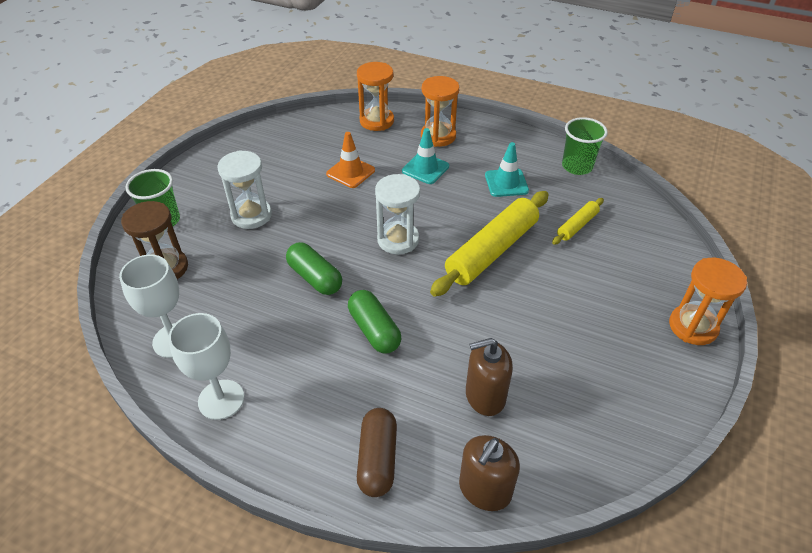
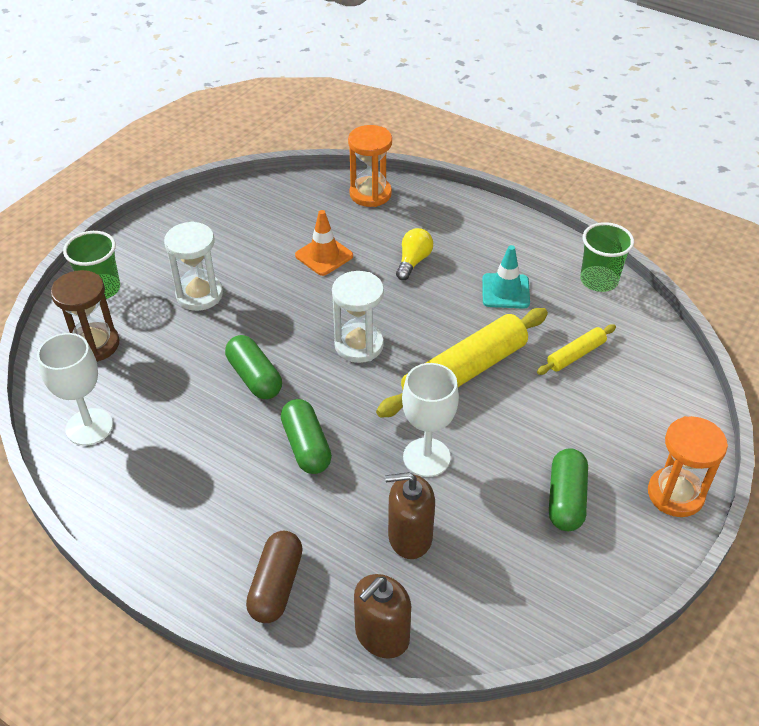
camera: 10 degrees right, 0 degrees up
white goblet [168,313,244,420] -> white goblet moved to [402,363,459,477]
turquoise traffic cone [402,128,449,184] -> yellow light bulb [396,228,433,280]
orange hourglass [421,76,459,147] -> none
none -> green capsule [549,448,588,531]

